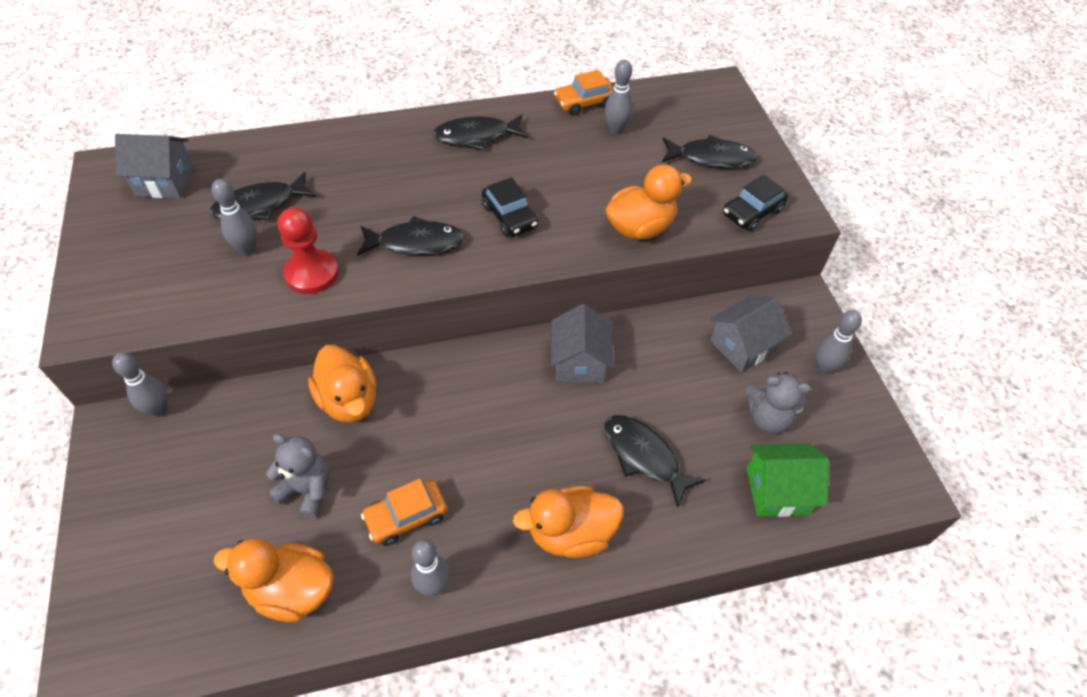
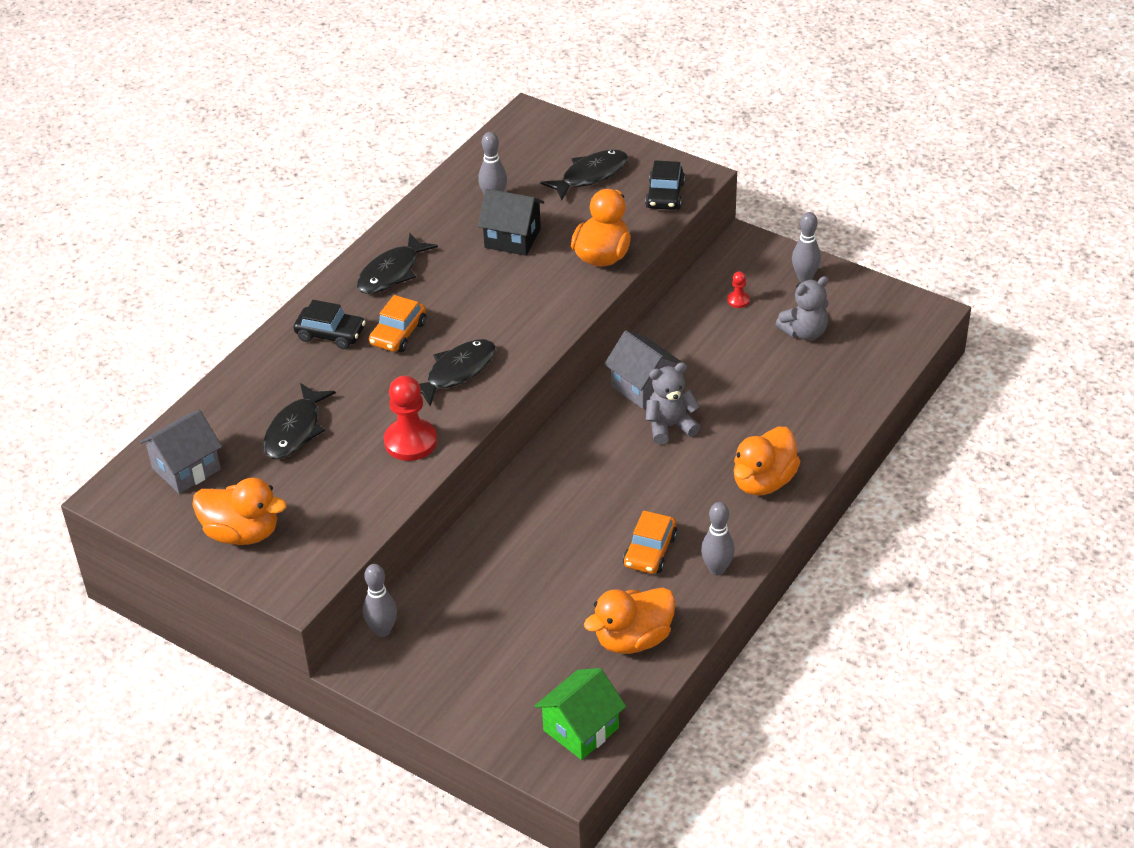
camera: 40 degrees left, 10 degrees down
grey bowling pin [212,179,257,255] -> none
grey teddy bear [266,434,329,519] -> grey teddy bear moved to [646,362,700,444]
orange duck [308,345,377,423] -> orange duck moved to [192,478,287,545]
black car [482,177,538,237] -> black car moved to [293,300,366,349]
orange car [554,70,614,116] -> orange car moved to [369,295,426,352]
black fish [605,415,706,508] -> none
grey house [710,296,791,373] -> red pawn [727,271,750,308]
green house [747,443,829,517] -> green house moved to [535,668,626,760]
none -> black house [478,189,544,256]

